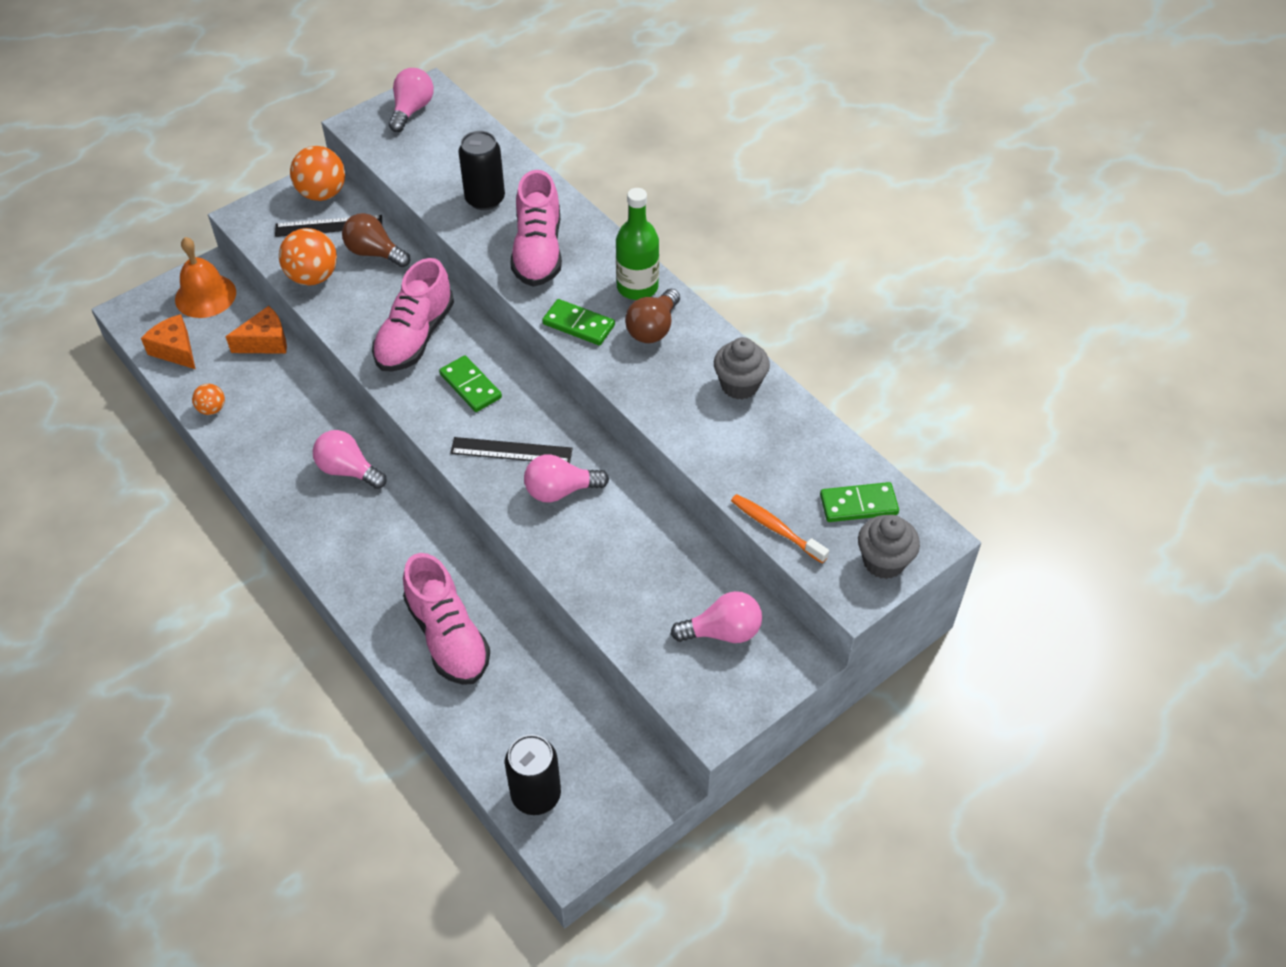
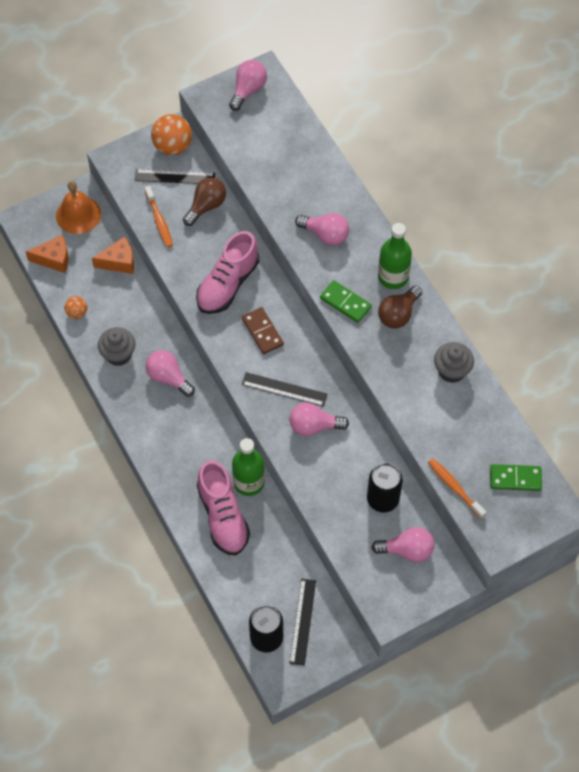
camera: 10 degrees right, 10 degrees up
orange cheese [141,314,195,369] -> orange cheese turned 120 degrees clockwise [26,235,69,273]
orange ball [279,228,337,286] -> orange toothbrush [145,186,173,248]
brown light bulb [342,213,410,267] -> brown light bulb turned 90 degrees clockwise [183,177,226,226]
green domino [439,355,502,412] -> brown domino [242,307,284,354]
black can [458,131,505,210] -> black can moved to [367,463,403,512]
pink shoe [510,170,562,287] -> pink light bulb [295,213,349,246]
grey cupcake [858,515,920,579] -> grey cupcake moved to [98,327,136,366]
none -> green bottle [232,438,265,496]
none -> black ruler [289,578,316,666]

